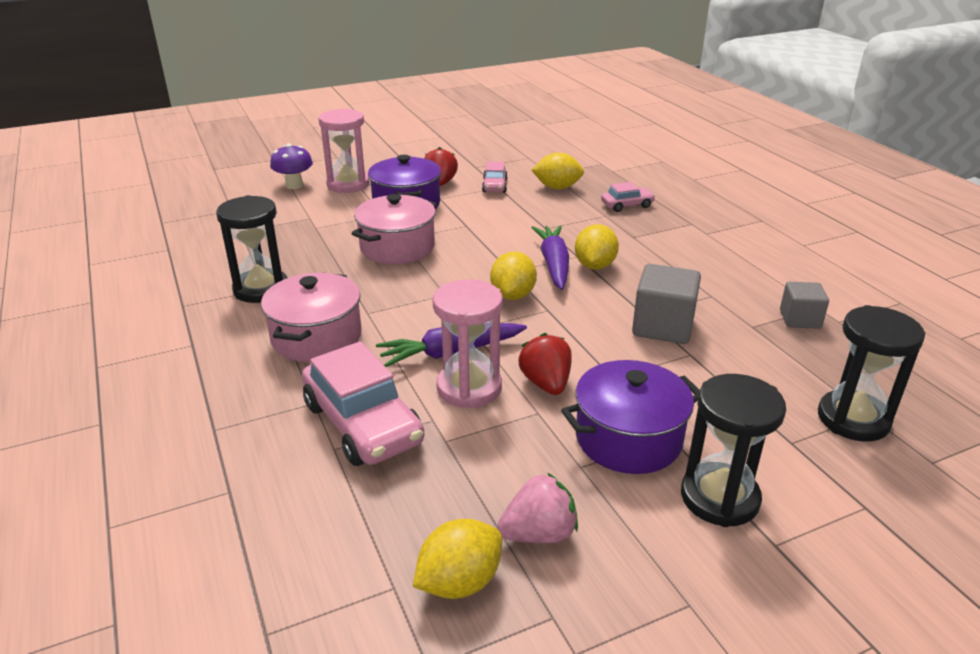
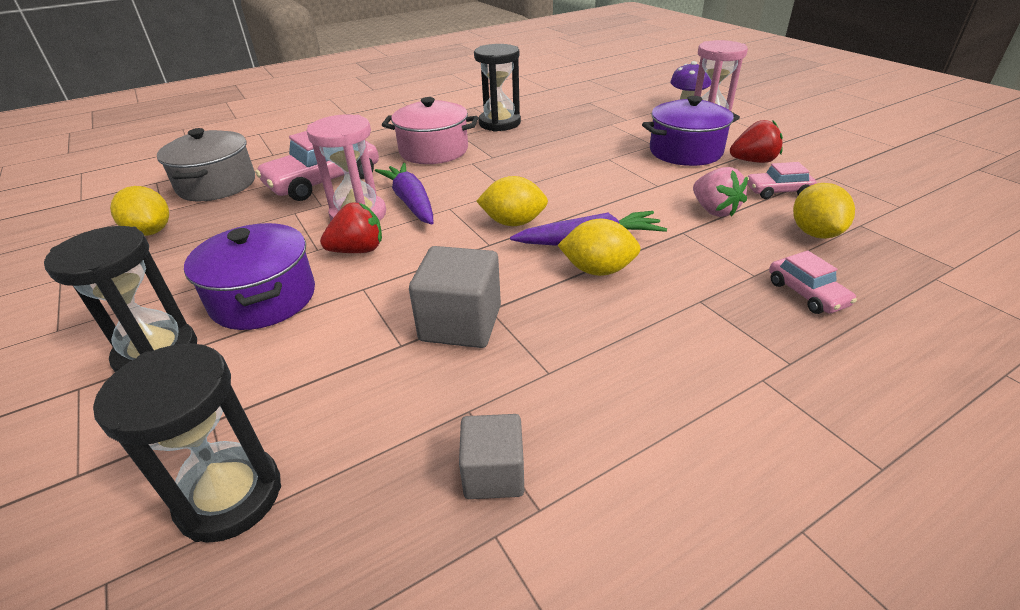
camera: 85 degrees right, 5 degrees up
pink pot [352,194,436,264] -> none
pink strawberry [498,473,578,543] -> pink strawberry moved to [693,167,748,217]
none -> grey pot [157,128,255,201]

